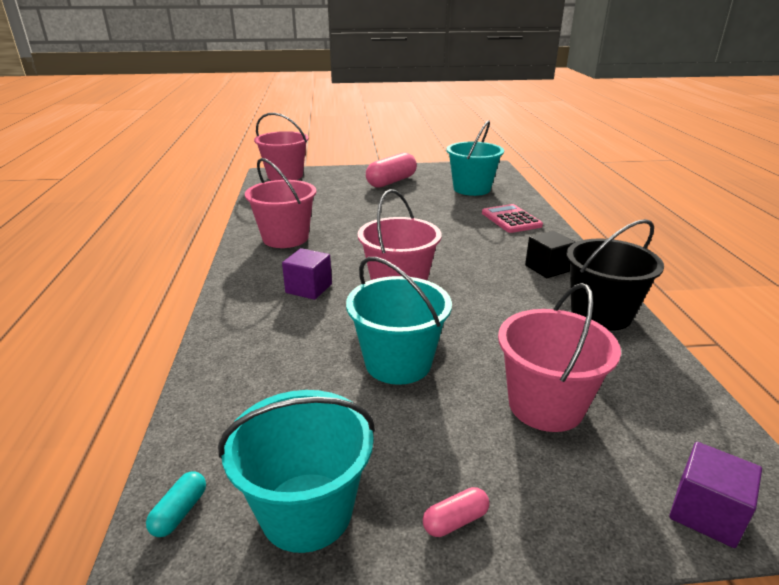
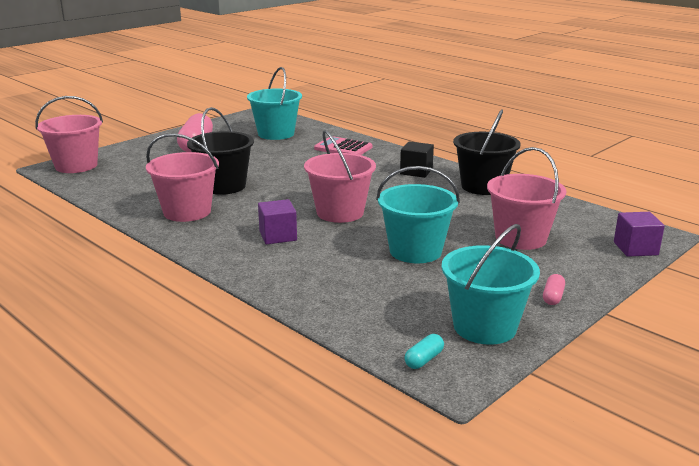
camera: 40 degrees left, 5 degrees down
turquoise capsule [146,472,206,537] -> turquoise capsule turned 60 degrees clockwise [404,334,444,369]
none -> black bucket [187,107,254,195]

